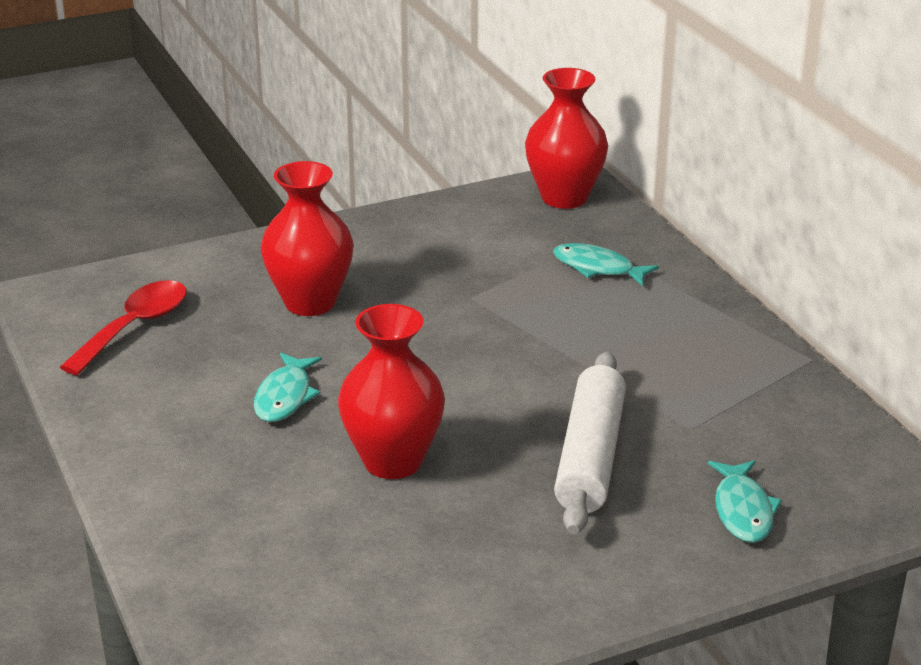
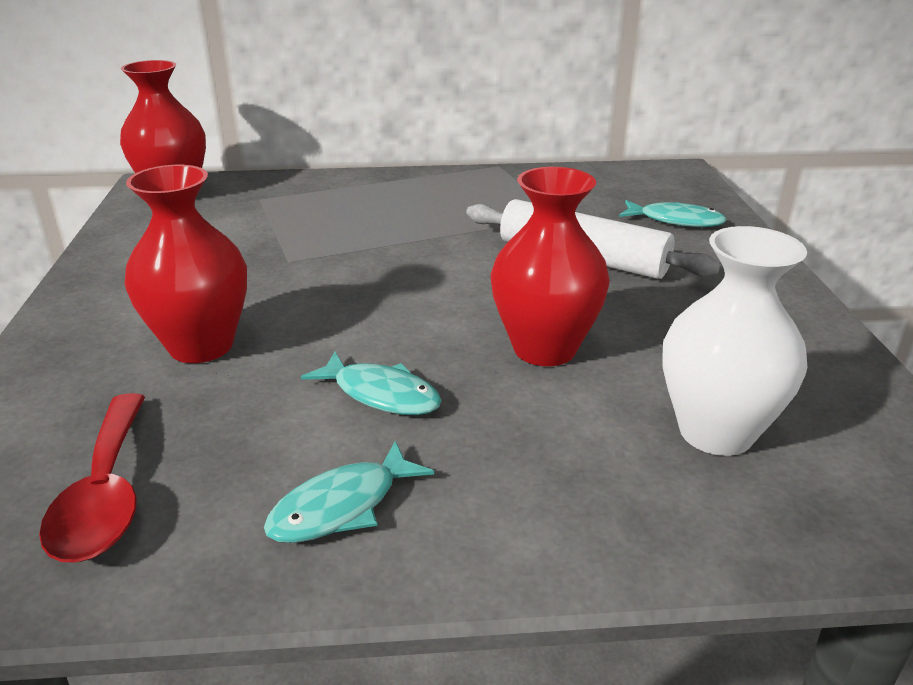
camera: 70 degrees left, 0 degrees up
red spoon [60,280,187,375] -> red spoon turned 150 degrees counterclockwise [39,393,145,563]
turquoise fish [553,243,659,286] -> turquoise fish moved to [264,441,434,543]
none -> white vase [663,226,808,456]

